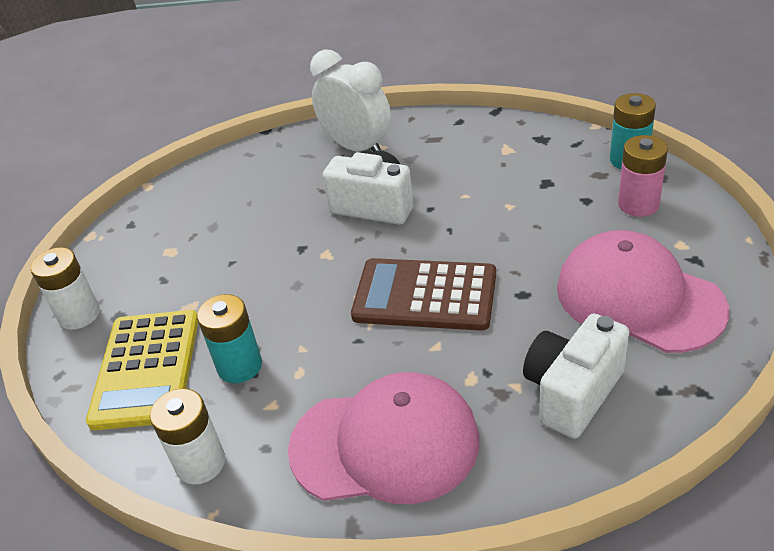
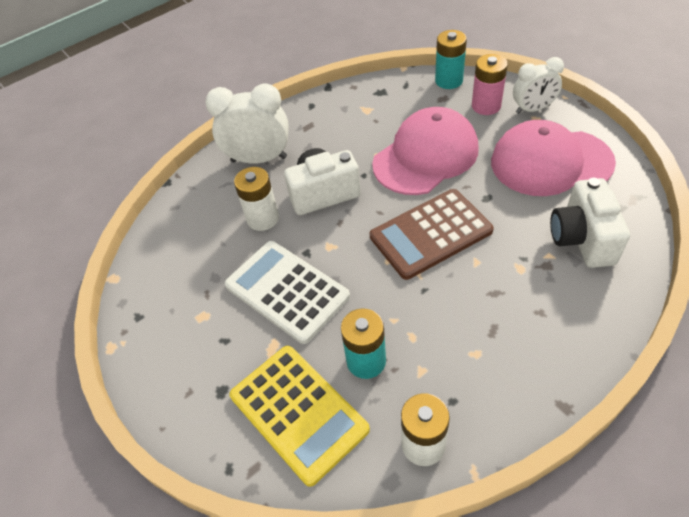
camera: 40 degrees left, 10 degrees up
white battery [30,247,100,330] -> white battery moved to [234,167,279,231]
pink cap [288,372,479,504] -> pink cap moved to [372,107,479,195]
none -> white calculator [225,241,350,344]
none -> white clock [513,57,564,114]

